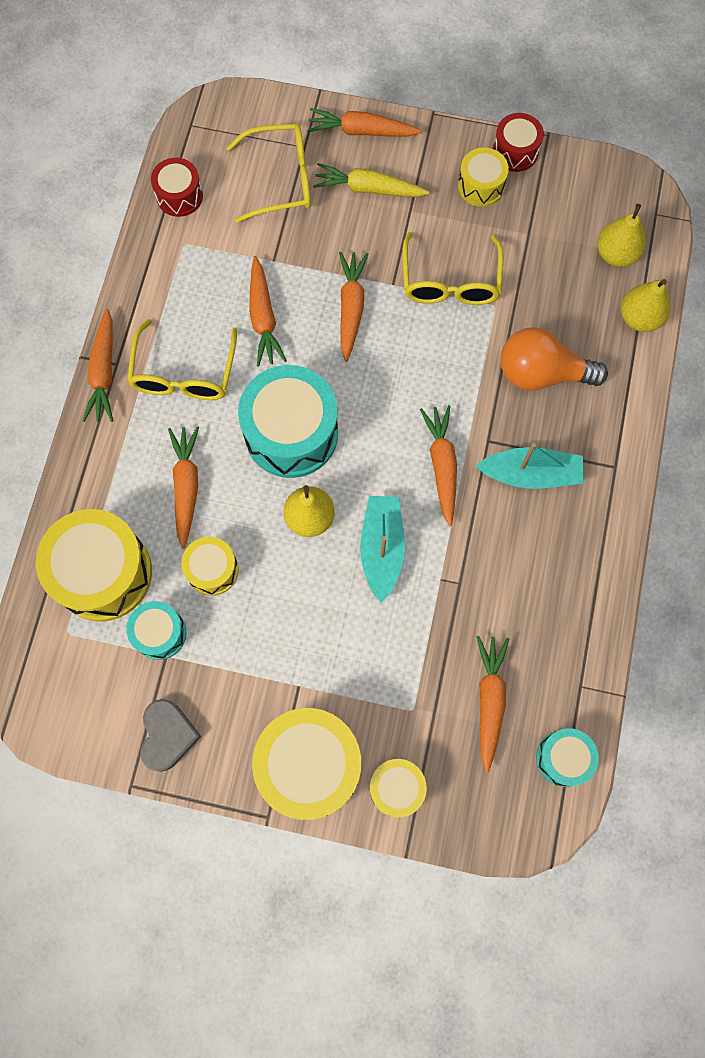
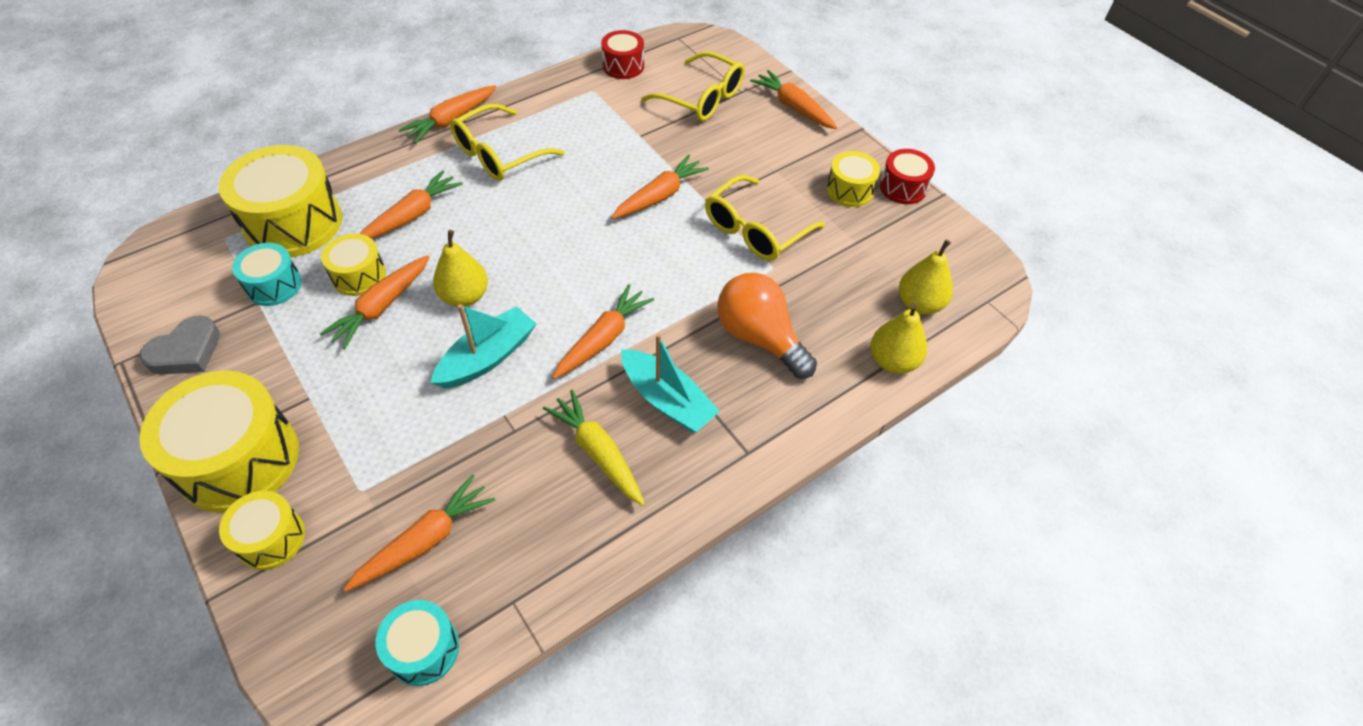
camera: 40 degrees right, 20 degrees down
turquoise drum [238,365,338,478] -> none
orange carrot [249,256,287,367] -> orange carrot moved to [320,255,429,349]
yellow carrot [313,163,430,197] -> yellow carrot moved to [543,390,645,506]

